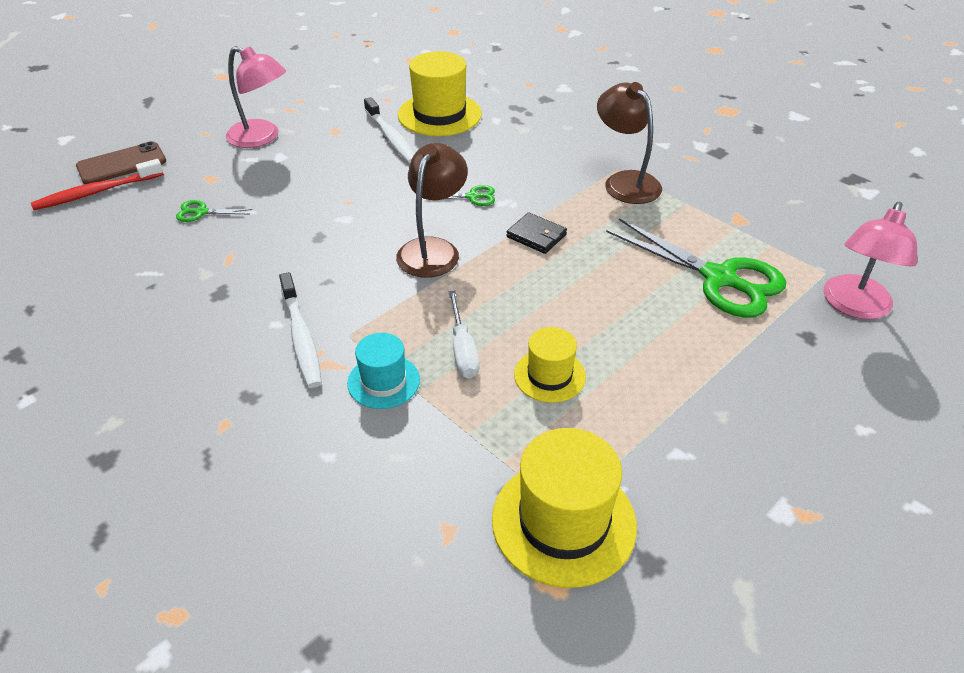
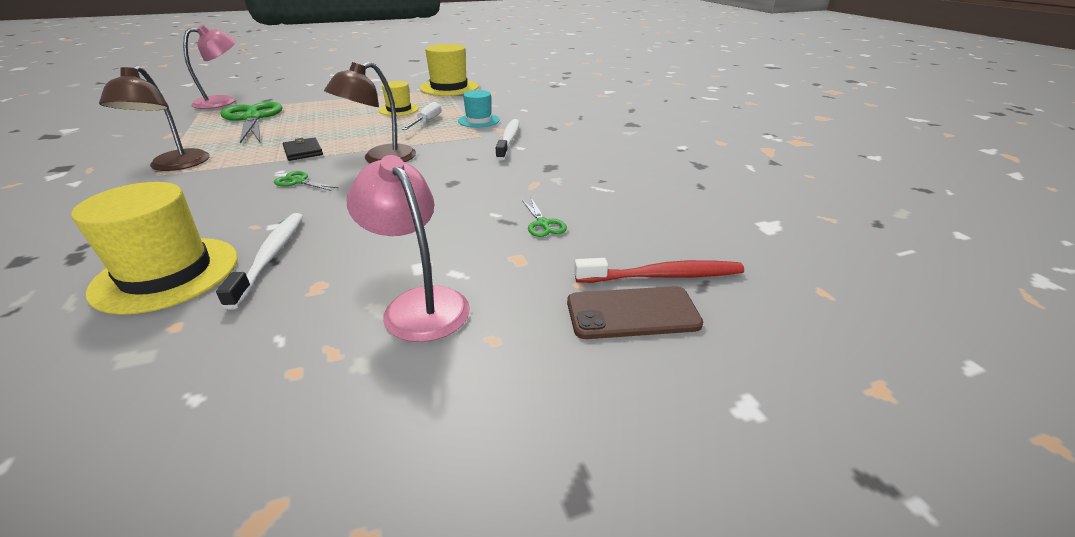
camera: 155 degrees left, 10 degrees down
green scissors [176,200,252,222] -> green scissors turned 45 degrees clockwise [522,198,567,237]

